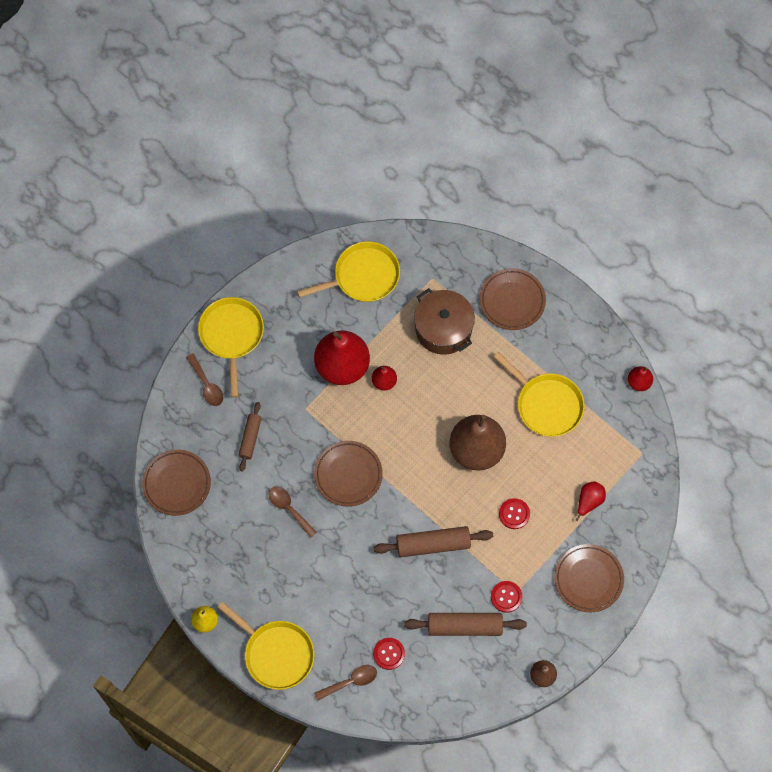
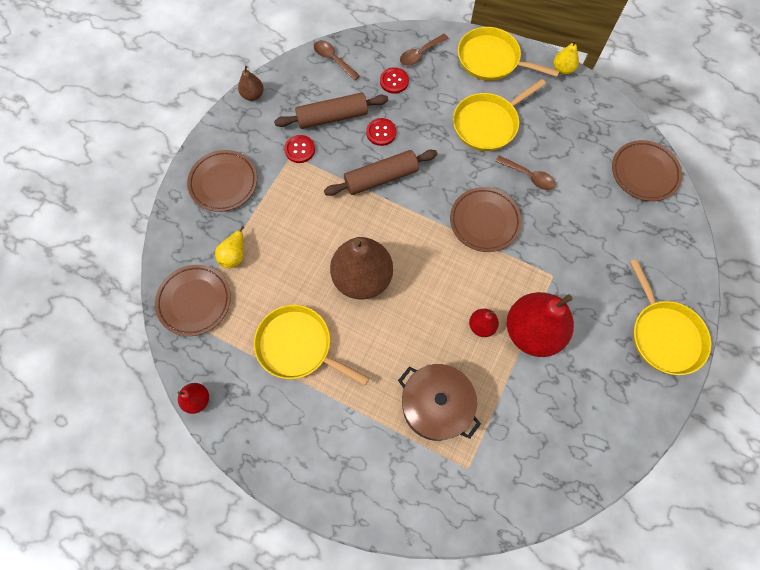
camera: 165 degrees right, 0 degrees up
brown spoon [186,353,223,406] -> brown spoon moved to [314,40,360,81]
brown rolling pin [238,402,262,472] -> none
yellow pan [297,241,400,302] -> yellow pan moved to [453,79,546,151]
brown plate [480,268,546,330] -> brown plate moved to [155,265,231,336]
red button [499,498,530,529] -> red button moved to [366,118,396,146]
red pear [576,482,606,521] -> yellow pear [215,226,244,268]

